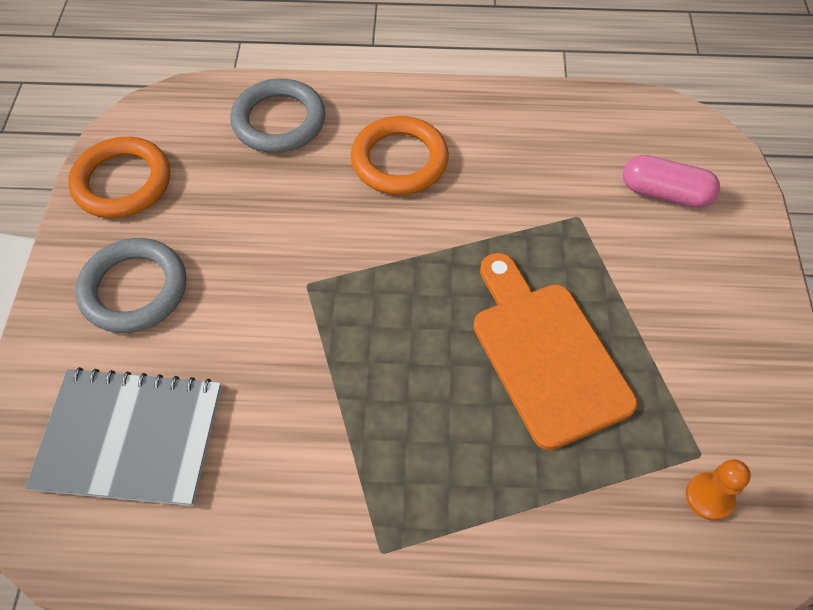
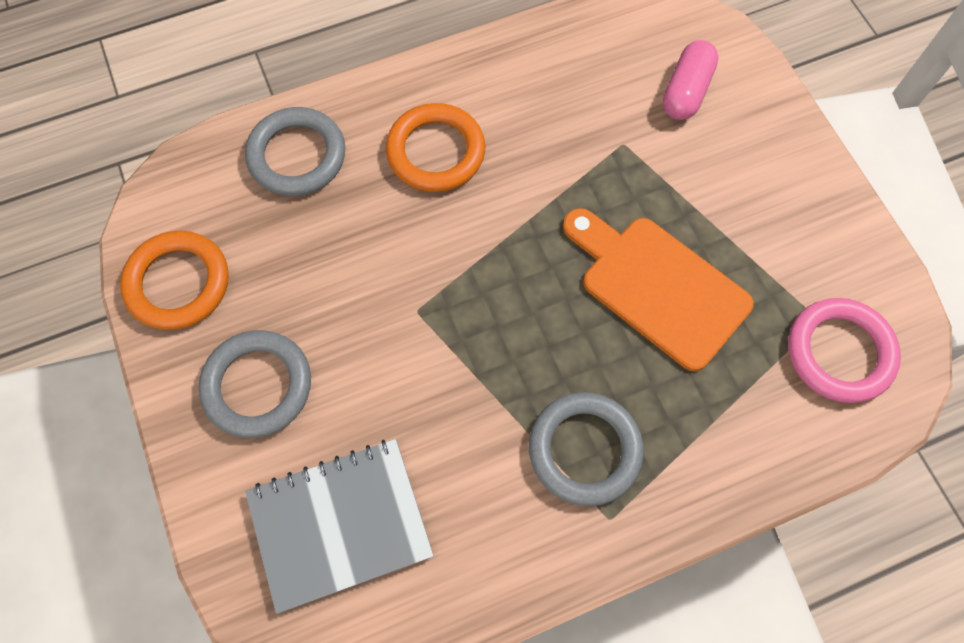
camera: 25 degrees left, 10 degrees up
pink capsule [623,155,720,208] -> pink capsule turned 60 degrees counterclockwise [663,40,718,120]
orange pawn [686,459,751,521] -> pink ring [788,298,901,403]
none -> grey ring [529,392,644,506]

